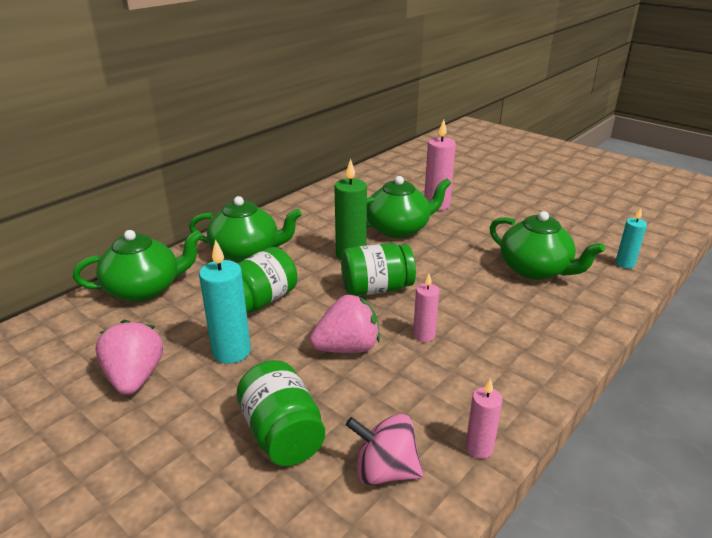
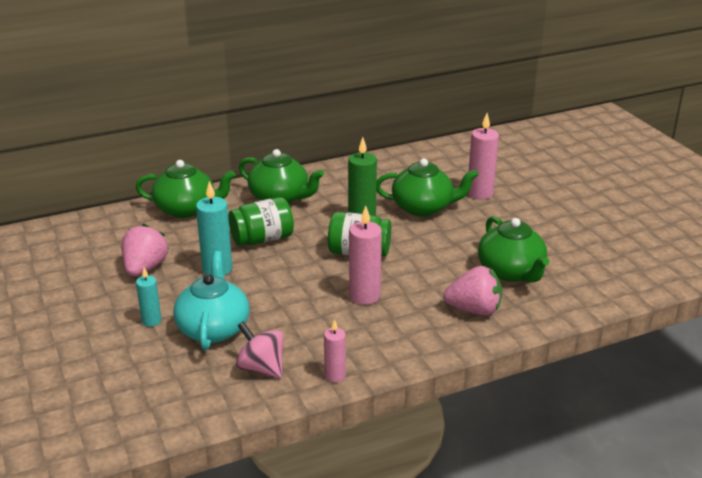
camera: 25 degrees right, 0 degrees up
green jar [236,360,325,466] -> turquoise teapot [173,251,249,350]
pink strawberry [310,294,380,353] -> pink strawberry moved to [443,266,502,316]
pink candle [413,274,439,342] -> pink candle [349,206,382,305], size x1.66
turquoise candle [615,208,647,269] -> turquoise candle moved to [136,267,162,327]

